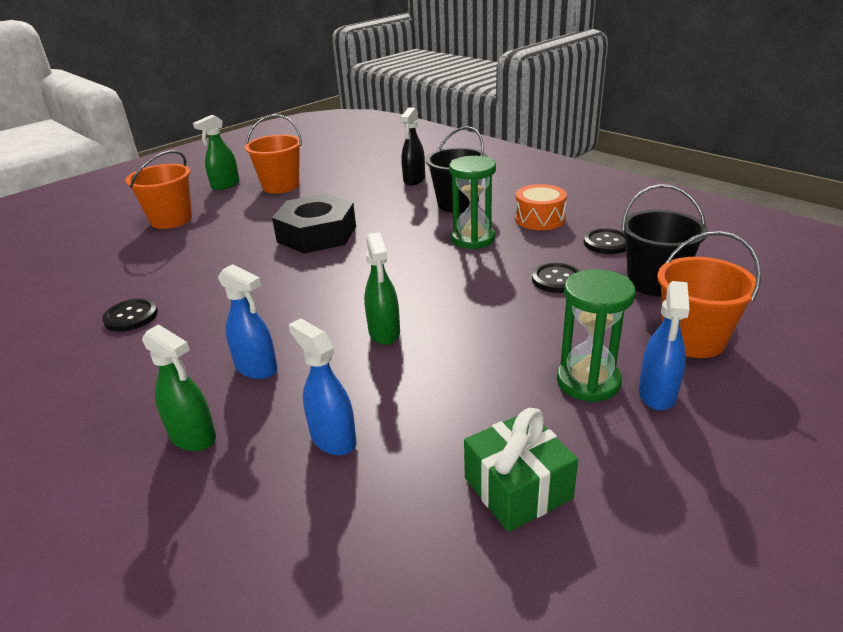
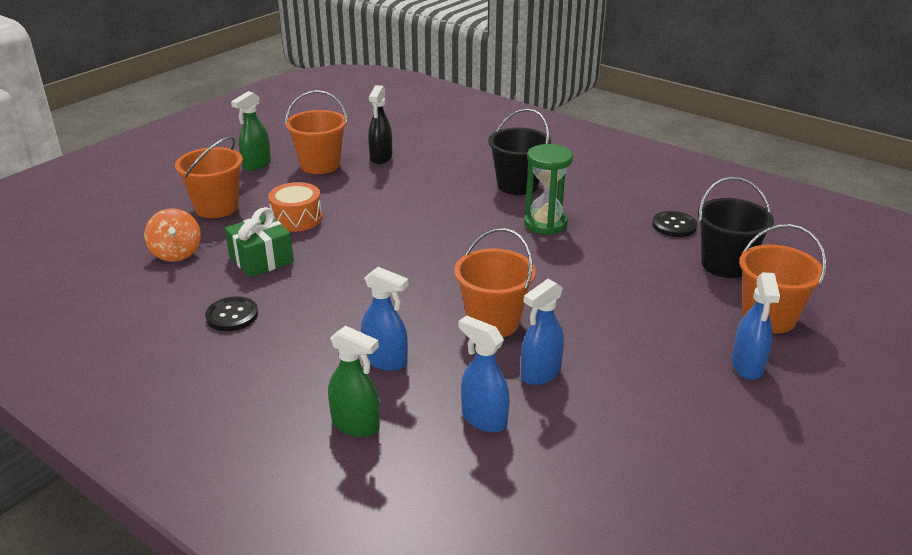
camera: 10 degrees left, 0 degrees up
black nut [272,193,356,253] -> none
green spray bottle [364,232,400,345] -> orange bucket [454,228,536,337]
black spray bottle [400,107,425,185] -> black spray bottle moved to [368,85,393,164]
green gift [464,408,578,532] -> green gift moved to [225,207,294,278]
orange drum [515,184,567,230] -> orange drum moved to [268,182,322,232]
black button [532,263,580,293] -> none
green hourglass [557,269,636,402] -> none
none -> orange spinning top [144,208,201,262]
none -> blue spray bottle [521,279,564,385]

